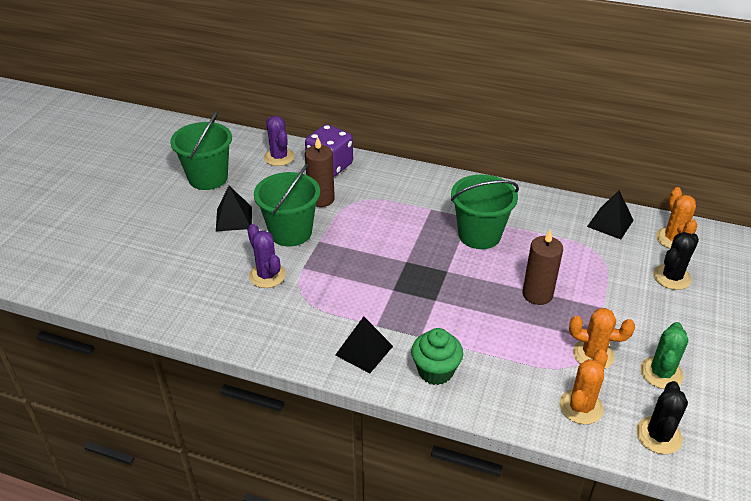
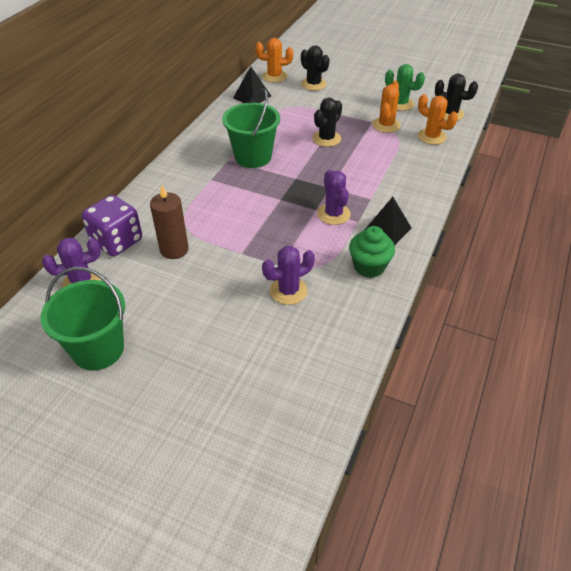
camera: 85 degrees left, 5 degrees up
black pyramid [216,186,252,231] -> none
green bucket [254,164,320,247] -> none
green cupcake [411,328,463,385] -> green cupcake moved to [349,226,395,278]
brown candle [522,229,563,305] -> black cactus [313,97,342,147]
none -> purple cactus [317,170,351,225]

